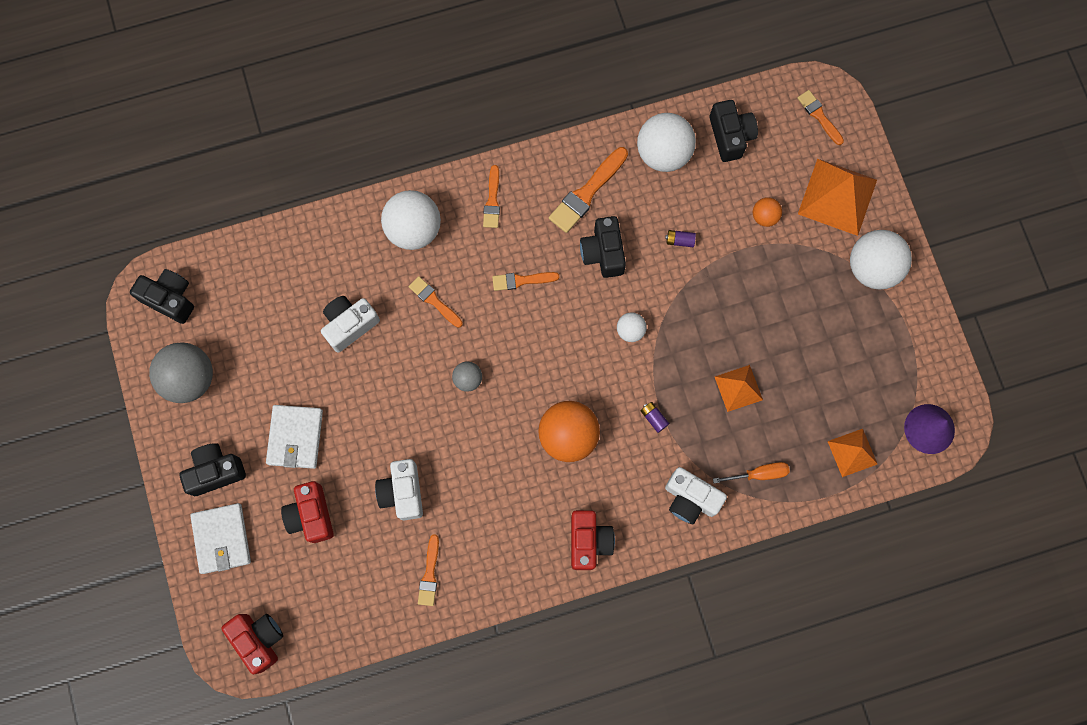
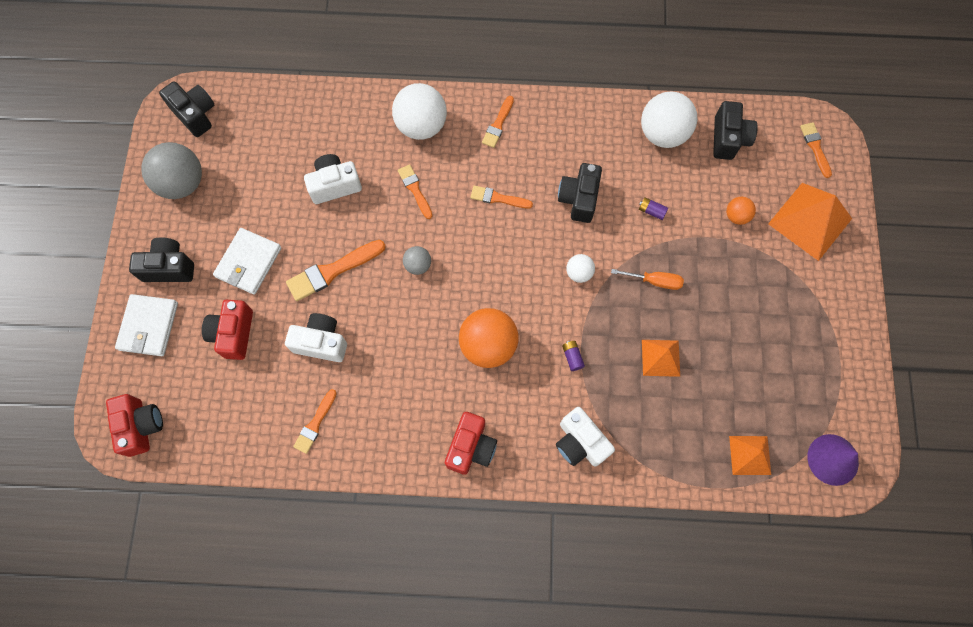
camera: 20 degrees right, 5 degrees down
white camera [375,459,423,520] -> white camera turned 90 degrees clockwise [285,313,347,362]
orange brush [549,147,628,233] -> orange brush moved to [286,240,386,301]
orange screwdriver [713,462,790,484] -> orange screwdriver moved to [611,269,684,290]
white ball [850,230,912,290] -> none

